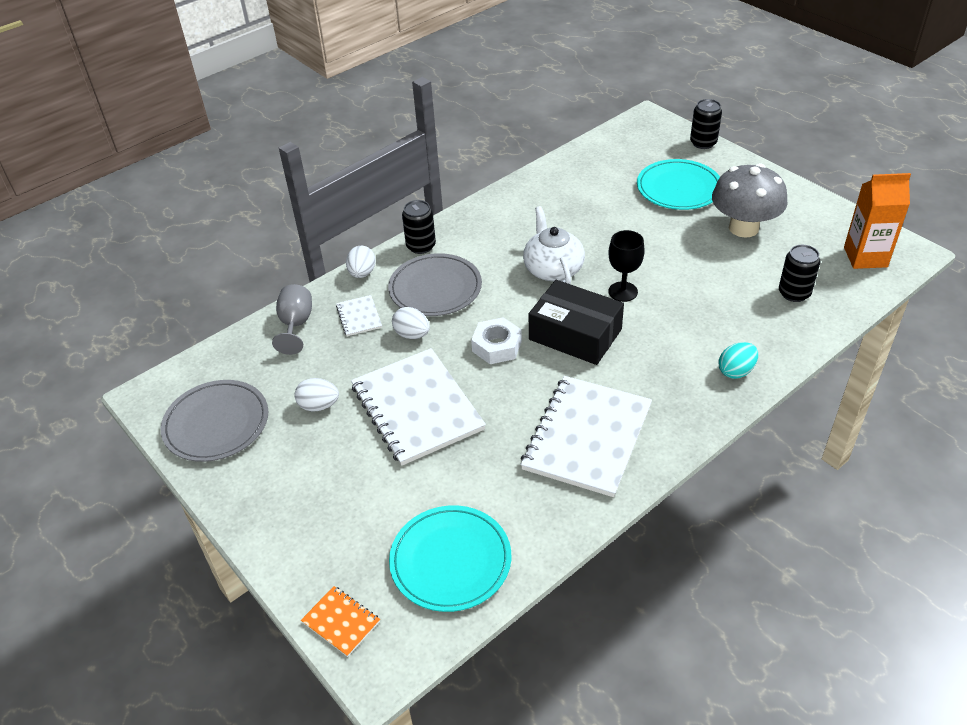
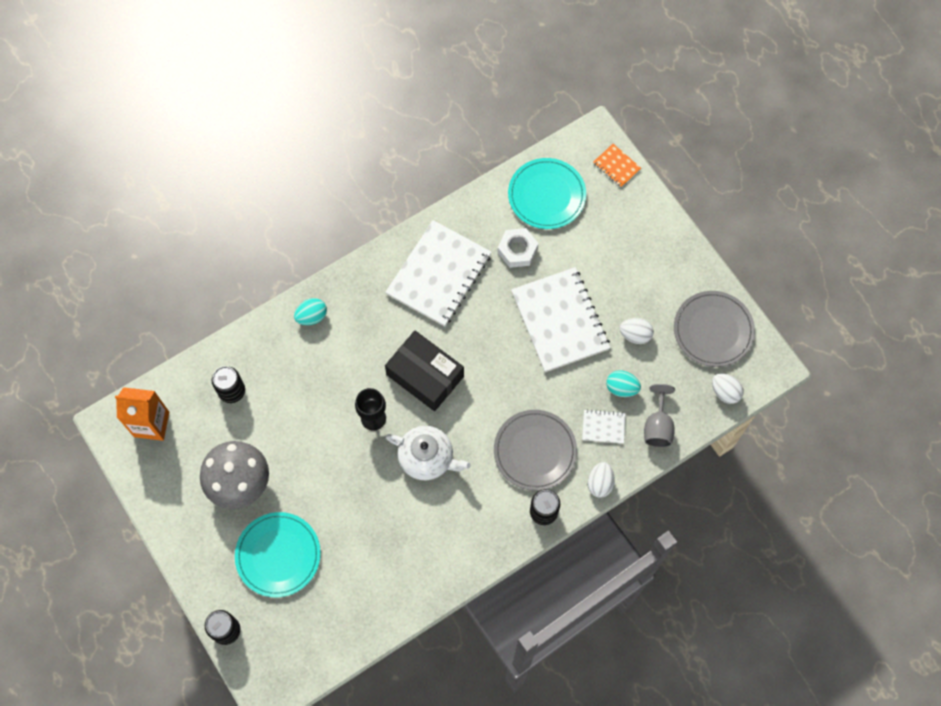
camera: 175 degrees left, 25 degrees up
white notebook [336,295,382,336] -> white notebook turned 75 degrees counterclockwise [582,409,625,444]
white egg [392,307,430,339] -> white egg moved to [712,373,744,404]
white nut [471,317,522,364] -> white nut moved to [497,228,538,268]
white teapot [523,206,585,284] -> white teapot turned 60 degrees counterclockwise [386,426,471,480]
none -> turquoise egg [606,370,641,397]

